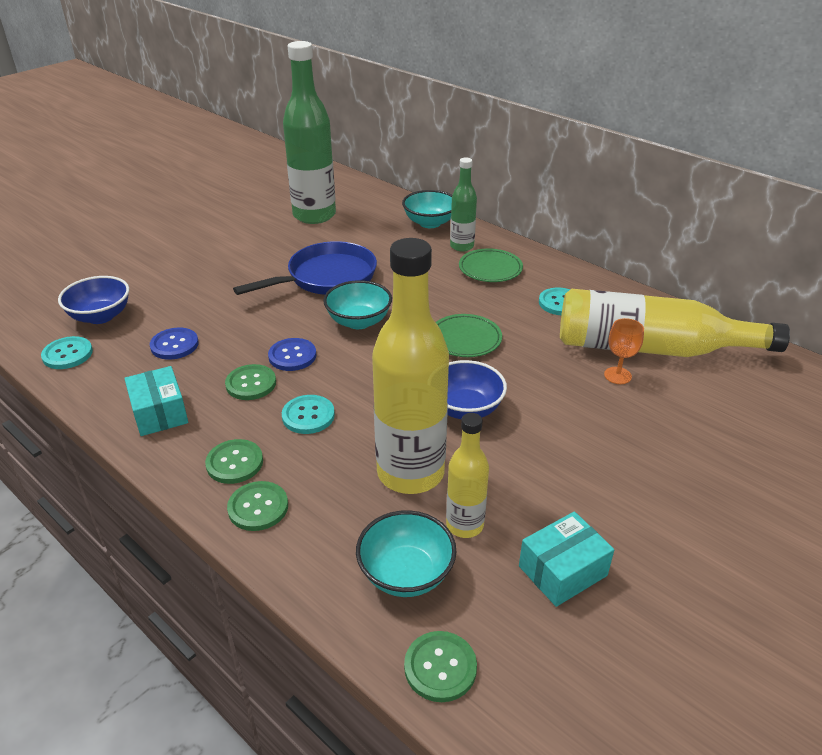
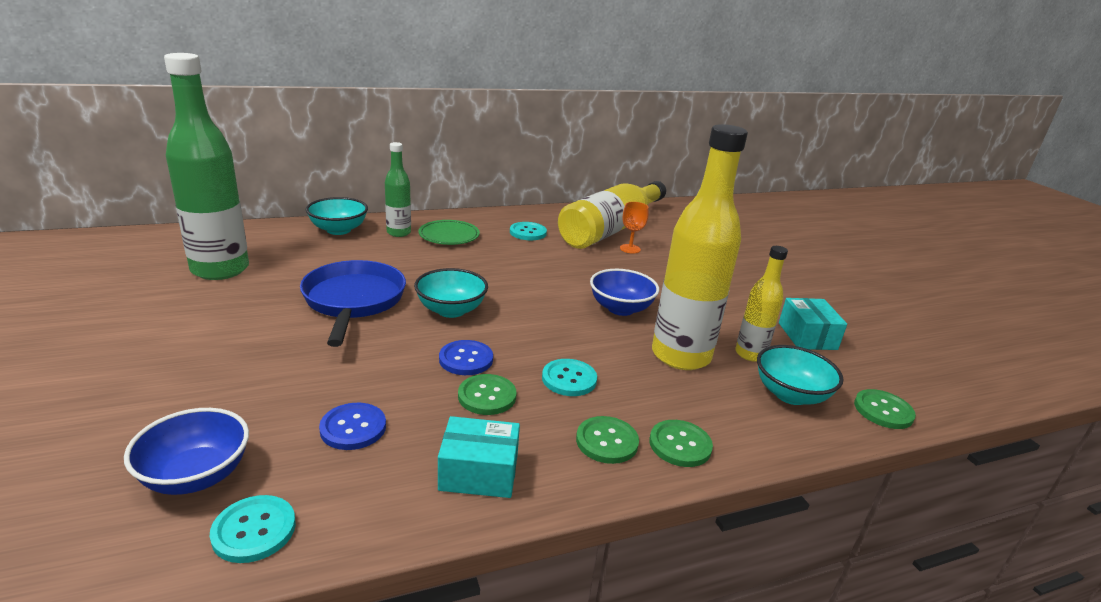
camera: 65 degrees left, 10 degrees down
green plate [436,314,502,357] -> none

